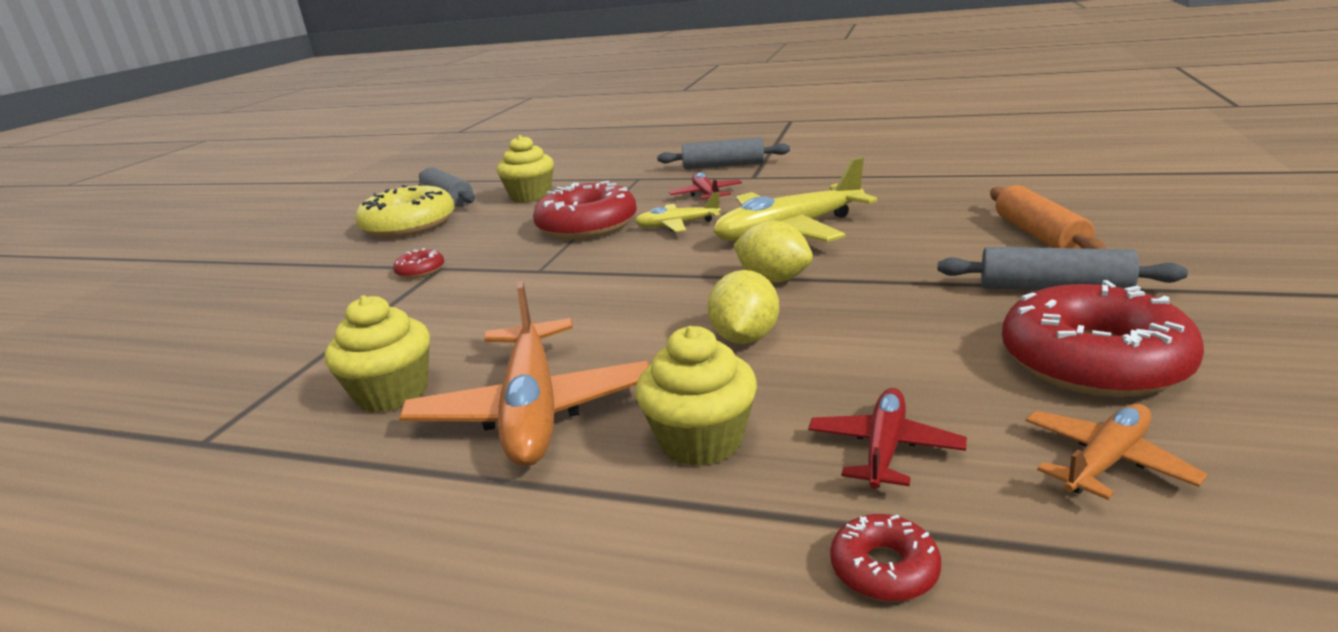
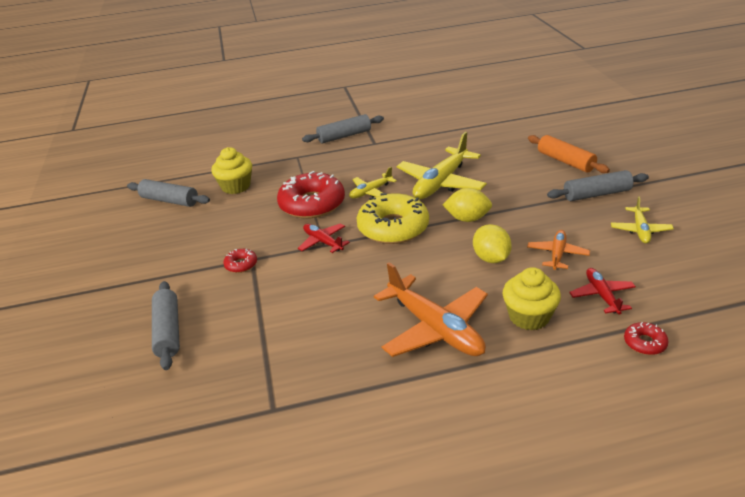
camera: 30 degrees left, 10 degrees up
yellow cupcake [325,295,430,413] -> none
yellow donut [355,183,455,238] -> yellow donut moved to [357,193,429,244]
red plane [669,172,742,199] -> red plane moved to [298,223,350,253]
red donut [1002,280,1204,397] -> yellow plane [611,196,674,244]
orange plane [1025,403,1208,500] -> orange plane moved to [527,230,590,270]
none -> grey rolling pin [152,281,180,370]

